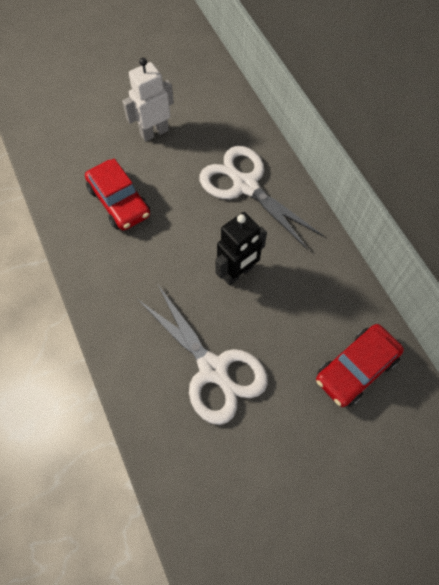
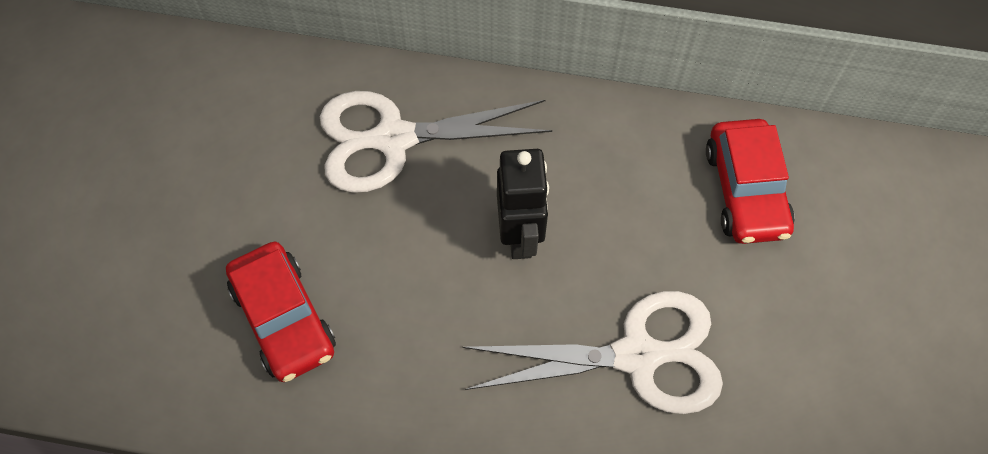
camera: 55 degrees left, 0 degrees up
red car [85,159,150,230] -> red car turned 60 degrees clockwise [226,242,336,382]
white robot [122,58,174,142] -> none

